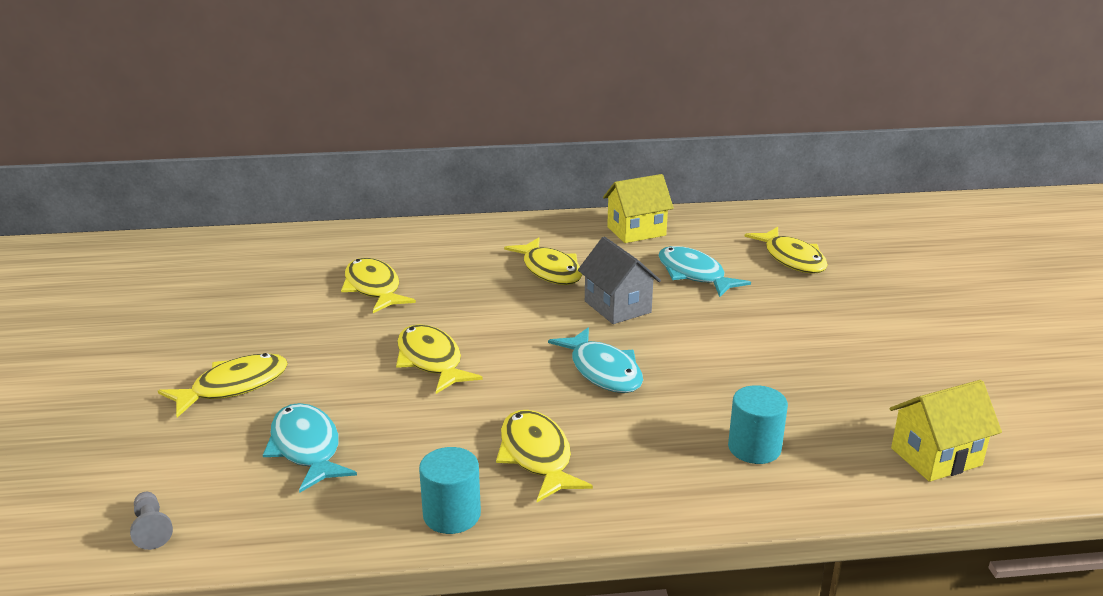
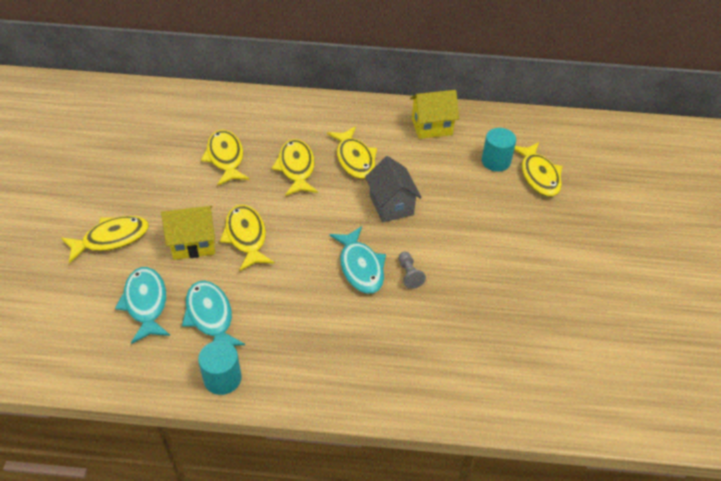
camera: 10 degrees right, 20 degrees up
grey pawn [130,492,173,550] -> grey pawn moved to [399,252,426,289]
yellow fish [496,410,593,502] -> yellow fish moved to [272,139,318,196]
turquoise fish [658,246,751,297] -> turquoise fish moved to [182,281,245,346]
turquoise cylinder [728,385,788,464] -> turquoise cylinder moved to [482,128,516,172]
yellow house [889,380,1002,482] -> yellow house moved to [161,206,215,260]

